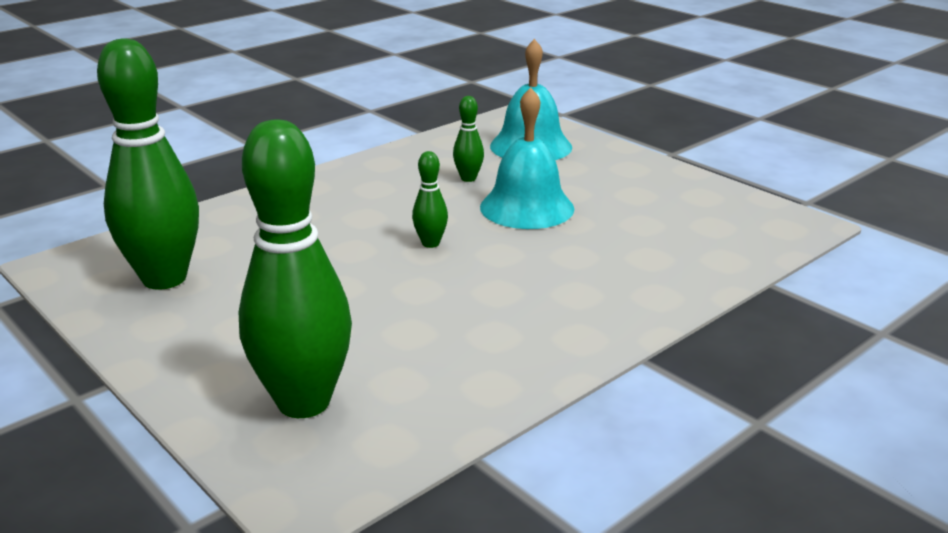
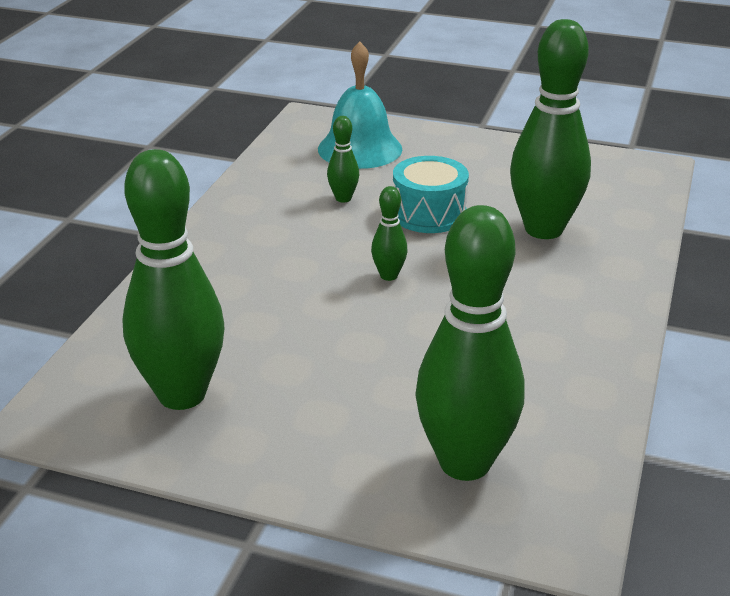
camera: 30 degrees left, 5 degrees up
turquoise bell [480,87,574,229] -> turquoise drum [393,156,469,233]
none -> green bowling pin [510,19,591,239]

